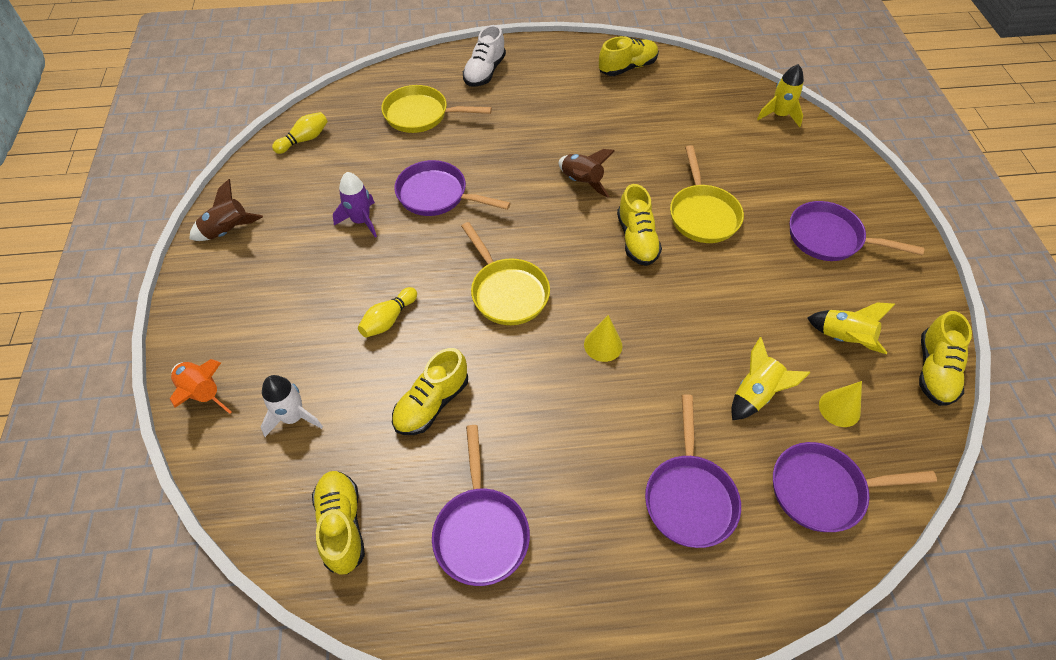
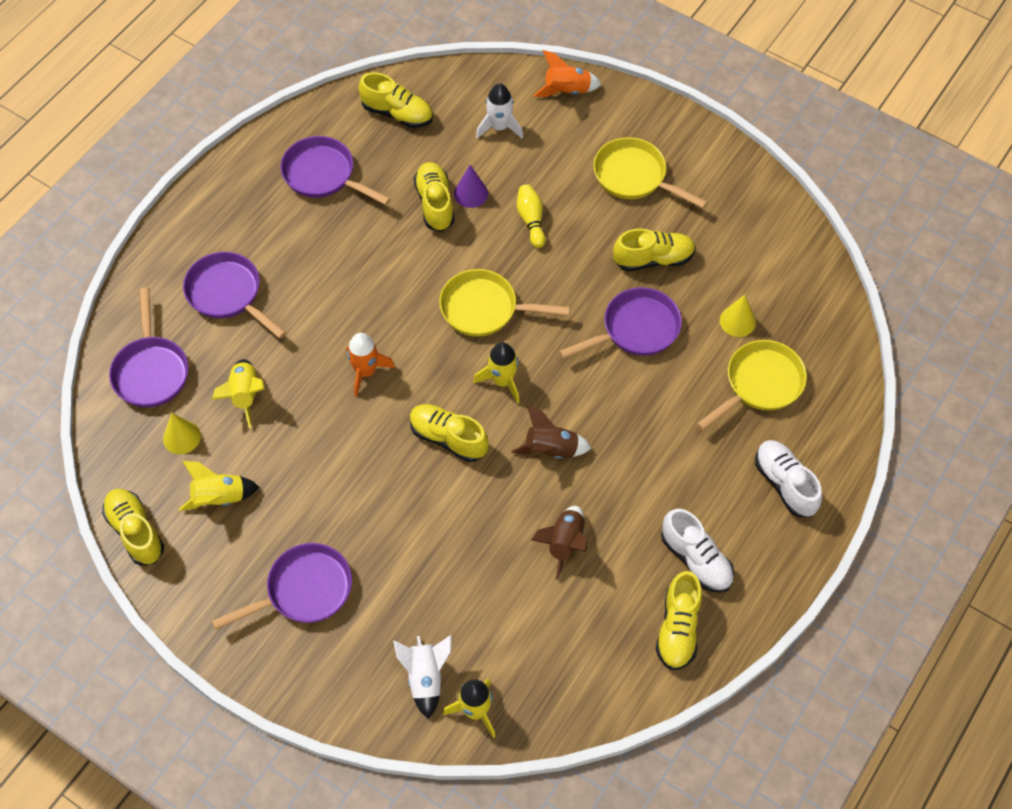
camera: 130 degrees right, 5 degrees up
brown rocket [189,179,263,241] -> brown rocket moved to [531,506,588,580]
yellow bowling pin [272,112,328,154] -> none
purple rocket [333,172,377,237] -> yellow shoe [613,228,696,271]
yellow cone [584,315,622,362] -> yellow cone moved to [720,294,756,337]
yellow pan [670,145,744,243] -> yellow pan moved to [594,137,708,208]
purple pan [773,442,937,532] -> purple pan turned 135 degrees clockwise [109,288,188,407]
none -> orange rocket [346,333,395,397]
none -> white rocket [393,635,452,719]
none -> purple cone [454,165,488,208]
none -> yellow rocket [473,342,520,404]
none -> white shoe [661,509,734,593]

